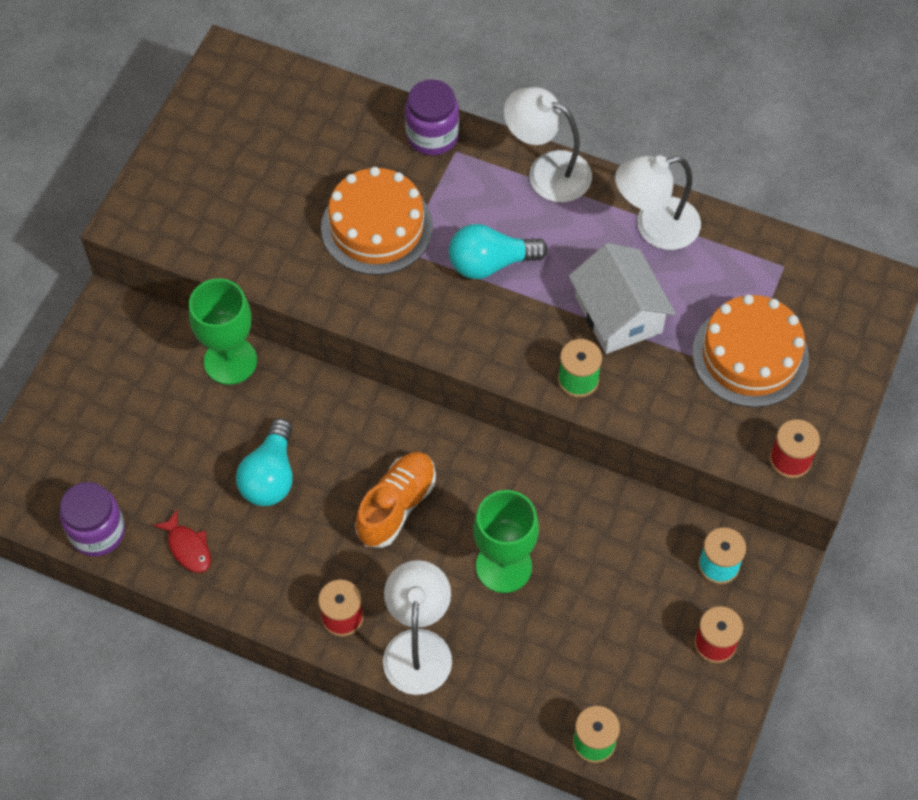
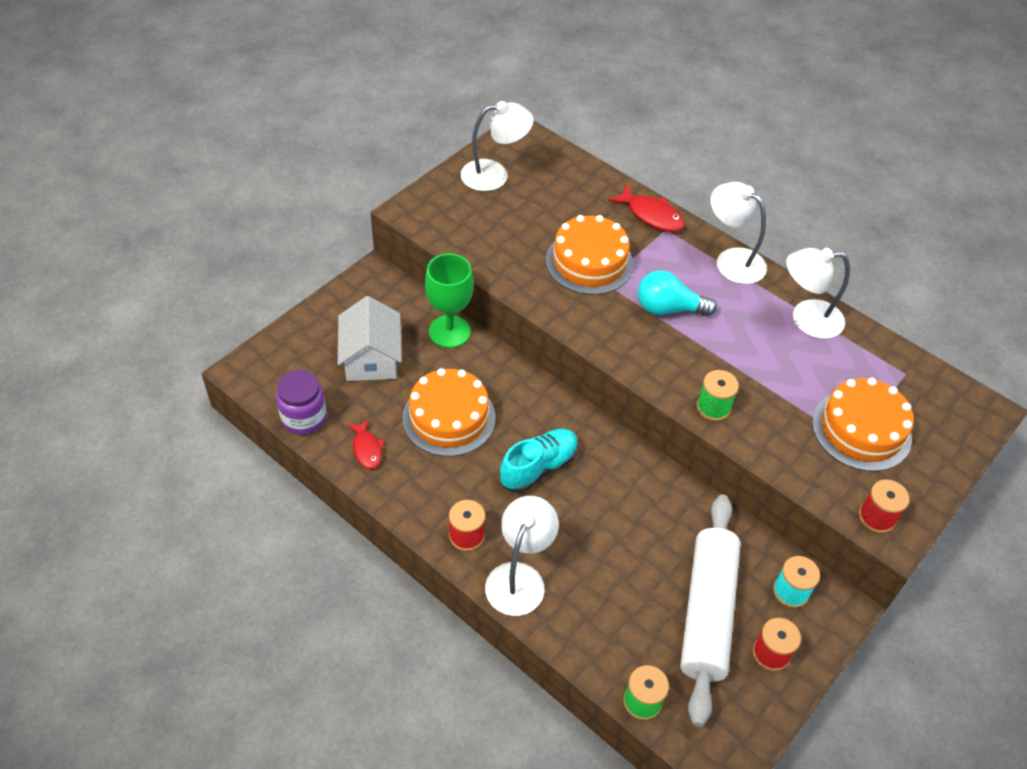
camera: 15 degrees right, 10 degrees down
turquoise light bulb [236,418,293,506] -> orange cake [402,368,496,457]
orange shoe [355,452,436,548] -> turquoise shoe [500,429,578,493]
purple jar [405,79,459,155] -> red fish [608,185,685,232]
green goblet [473,490,539,593] -> none
white house [569,243,676,354] -> white house moved to [338,296,402,381]
none -> white lamp [461,101,534,191]
none -> white rolling pin [680,494,741,727]

